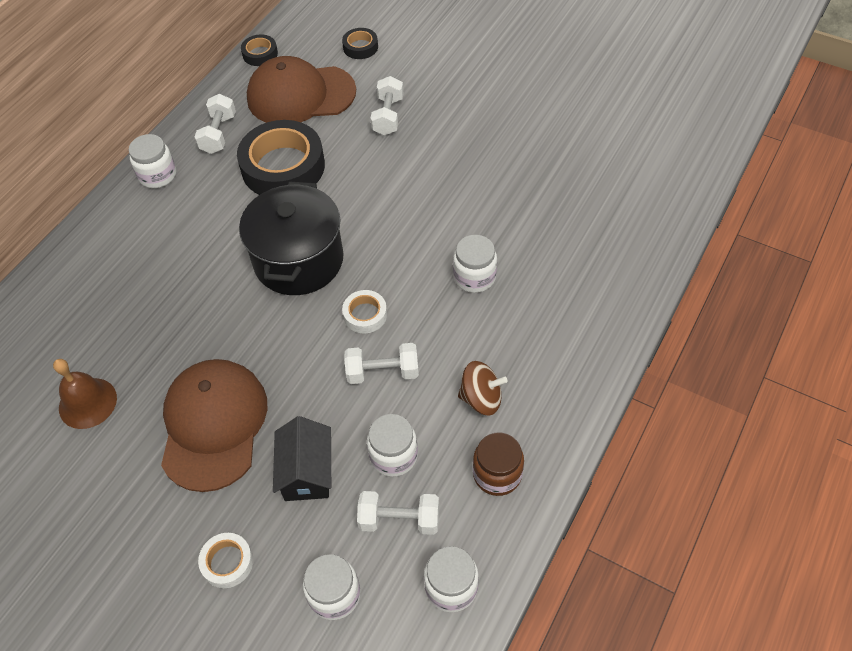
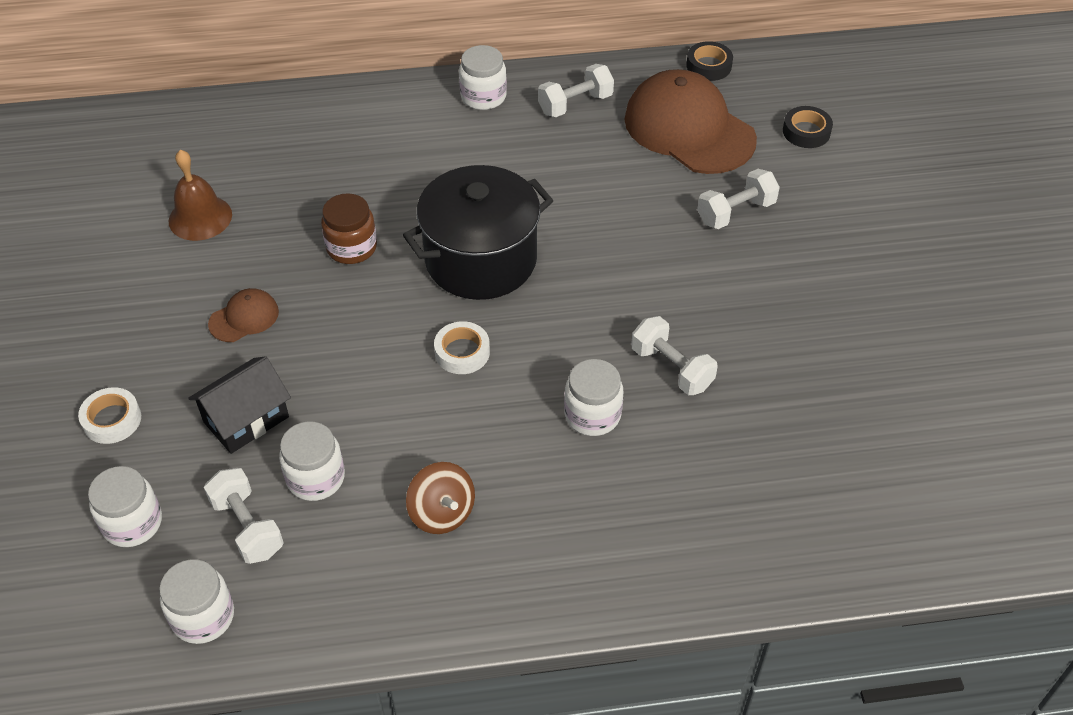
camera: 50 degrees right, 5 degrees down
brown cap [161,359,267,492] -> brown cap [208,288,279,342], size x0.45
black tape [237,120,325,195] -> none
white dumbbell [344,343,419,384] -> white dumbbell moved to [631,316,718,395]
brown jar [473,433,524,496] -> brown jar moved to [321,193,377,264]

